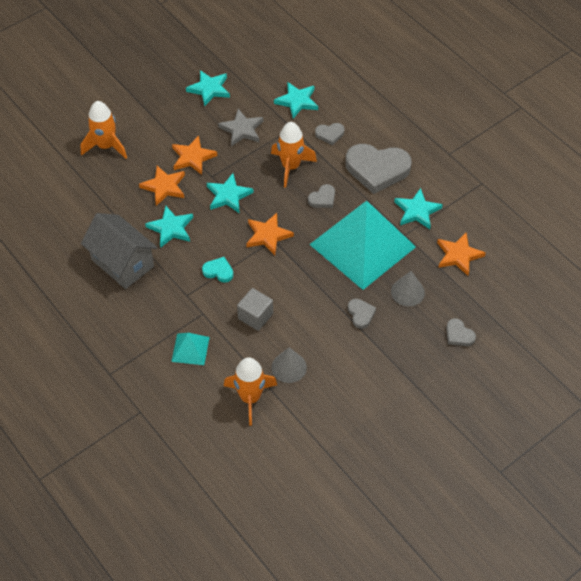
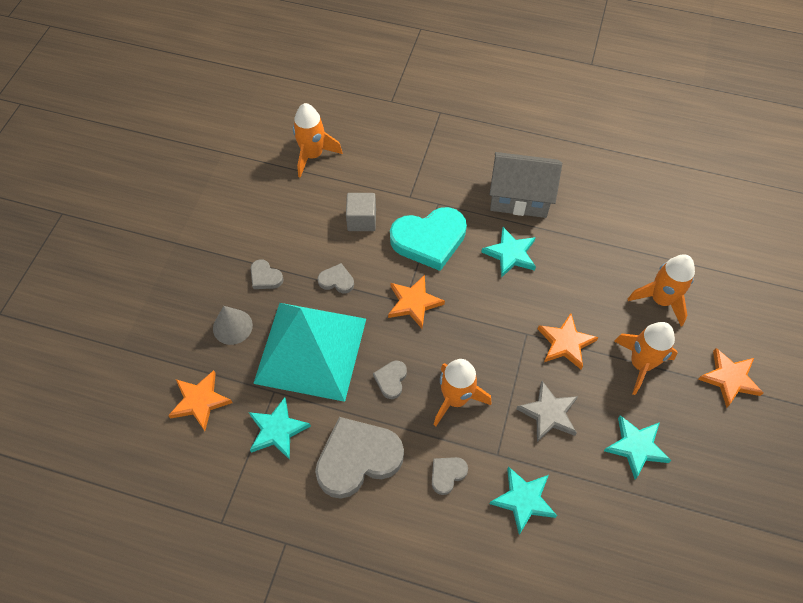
camera: 145 degrees right, 5 degrees up
orange star [139,166,185,206] -> orange star moved to [698,348,763,408]
turquoise pyramid [171,333,210,365] -> none
turquoise heart [202,257,233,283] -> turquoise heart [390,207,467,271], size x2.17
turquoise star [207,173,254,214] -> none
grey cone [271,347,307,383] -> none
grey heart [446,318,476,346] -> grey heart moved to [318,263,354,293]
none -> orange rocket [614,322,677,395]

